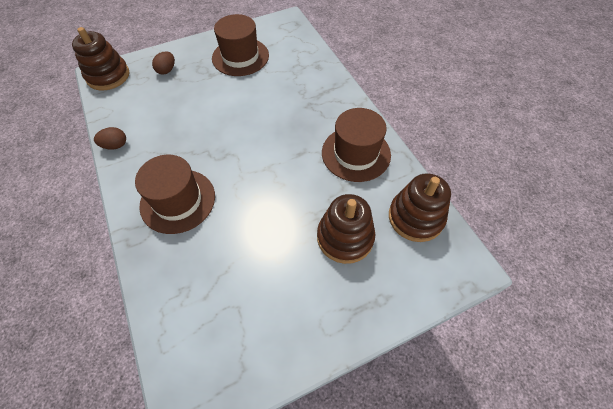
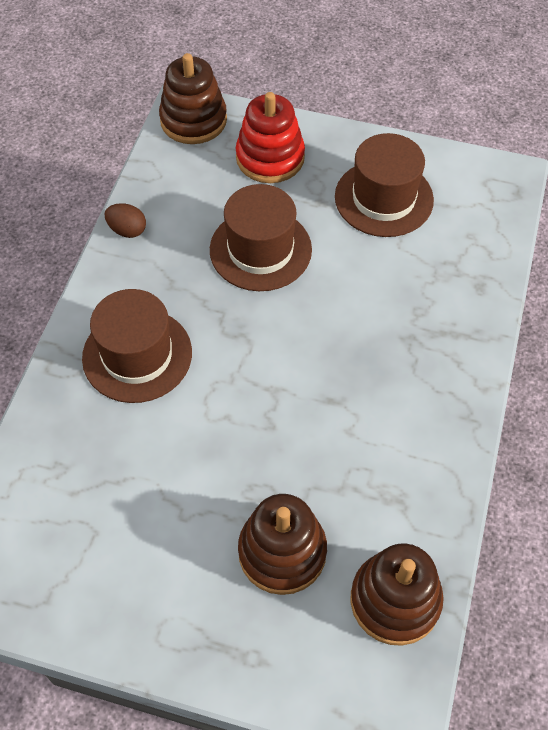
camera: 40 degrees right, 0 degrees up
brown egg [152,51,175,75] -> red stacking toy [236,92,305,183]
brown hat [322,108,391,182] -> brown hat moved to [210,184,312,291]

